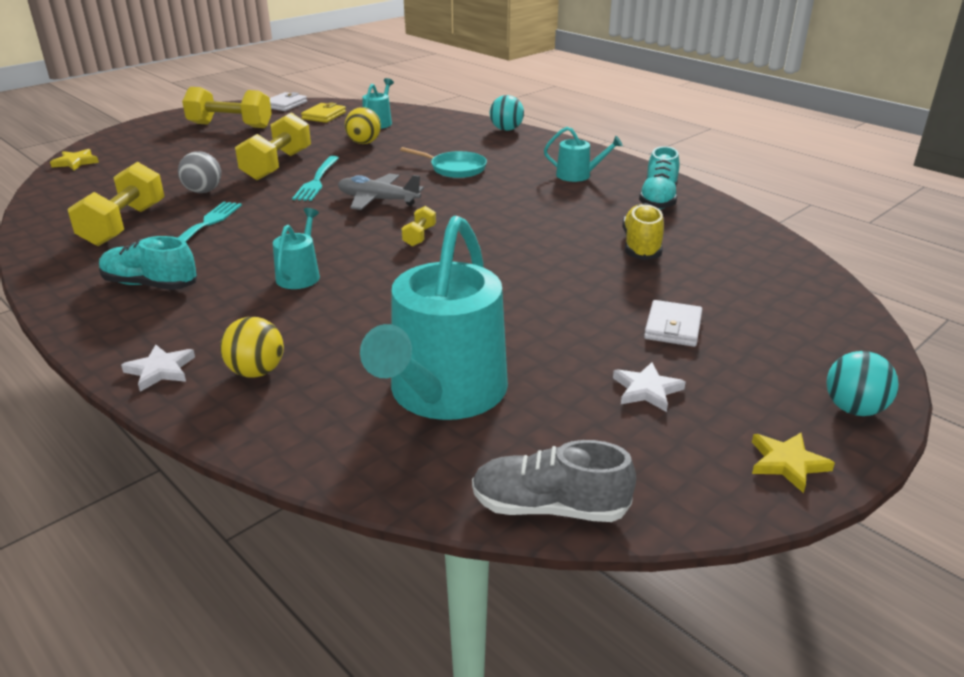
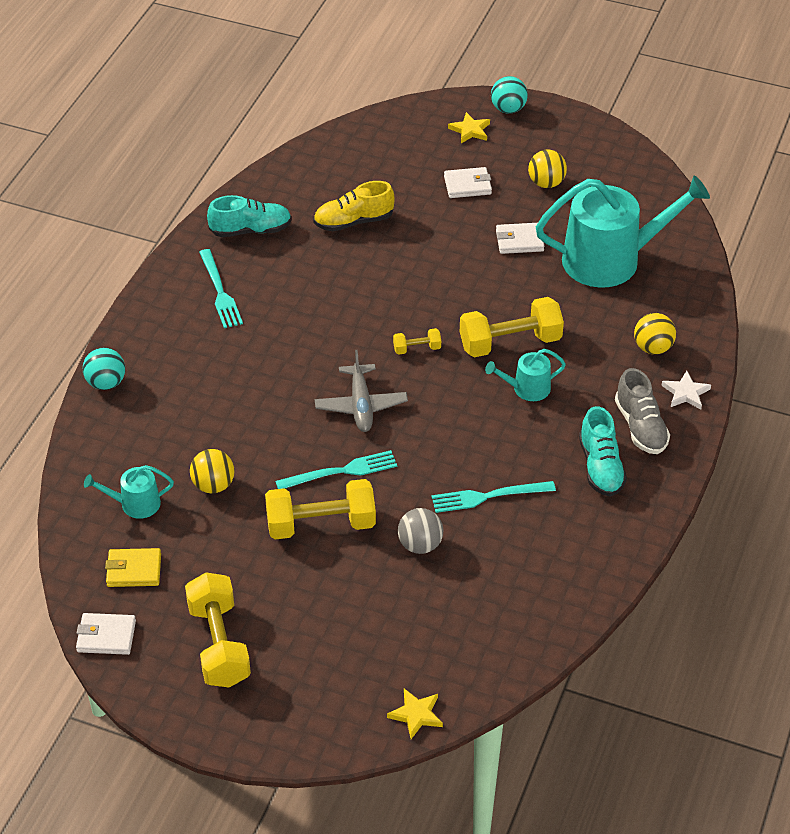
camera: 115 degrees left, 15 degrees up
yellow dumbbell [68,162,165,246] -> yellow dumbbell moved to [460,297,564,357]
turquoise pan [400,147,487,178] -> none
grey shoe [472,440,636,522] -> grey shoe moved to [615,368,670,454]
turquoise watering can [544,127,623,182] -> turquoise fork [199,249,243,328]
white star [613,362,686,412] -> yellow ball [528,150,567,188]
yellow star [752,433,835,493] -> yellow star moved to [448,112,490,143]
none -> white wallet [496,223,544,254]

